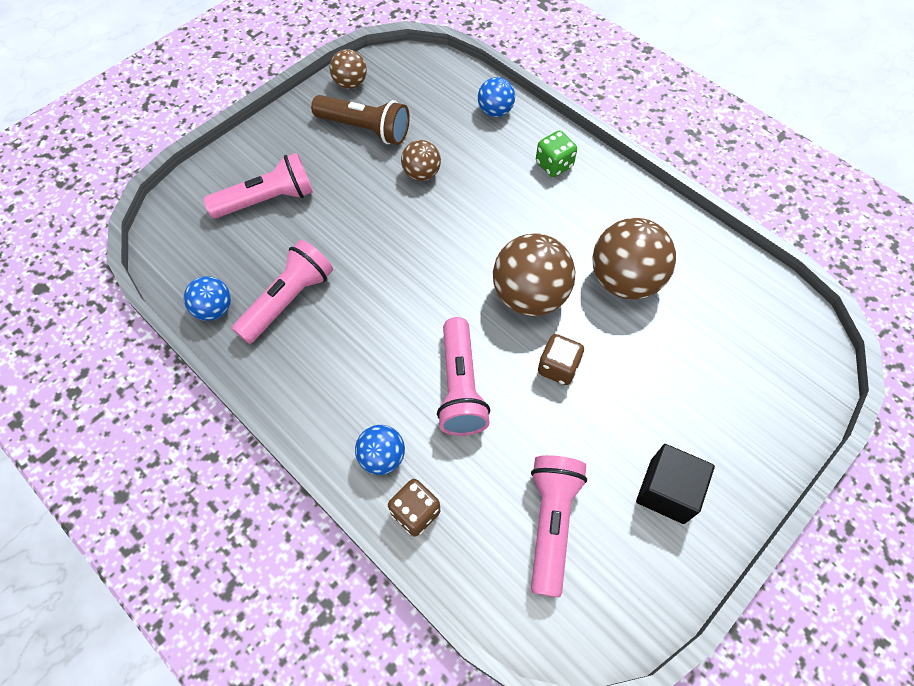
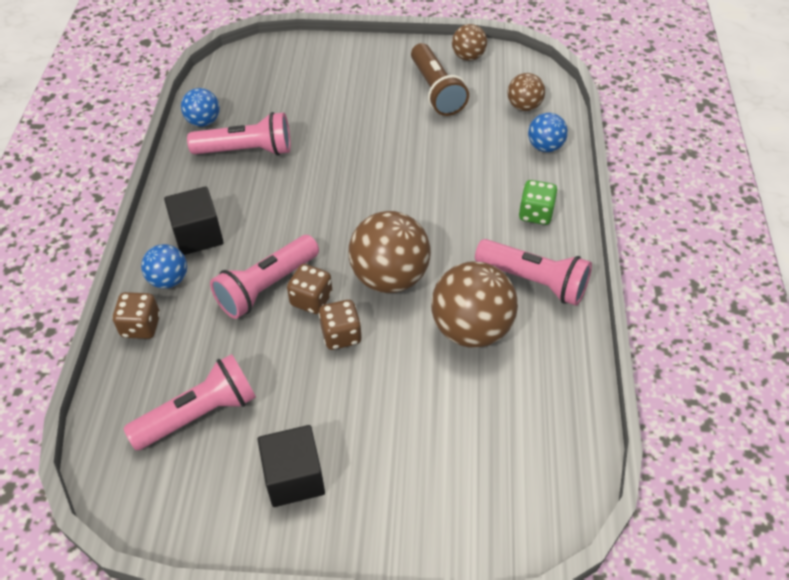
camera: 50 degrees right, 10 degrees down
pink flashlight [203,153,313,219] -> pink flashlight moved to [475,239,592,306]
brown ball [401,140,441,181] -> brown ball moved to [507,73,545,111]
none -> black cube [164,186,224,255]
none -> brown dice [287,264,332,314]

